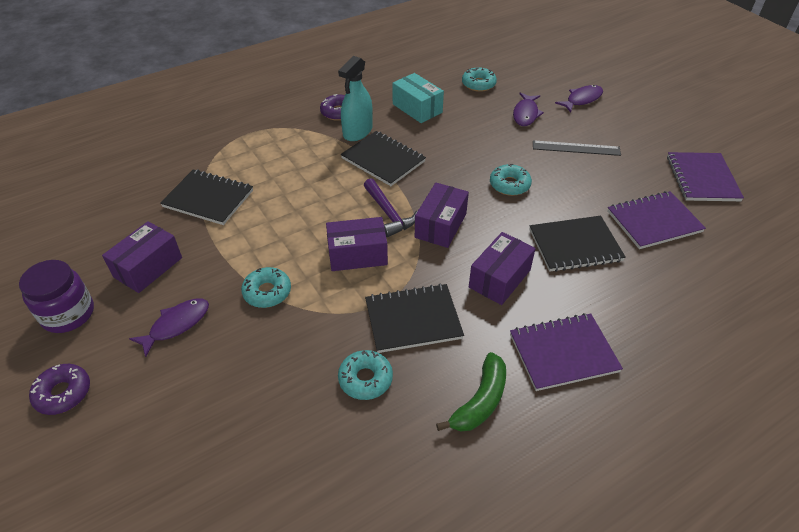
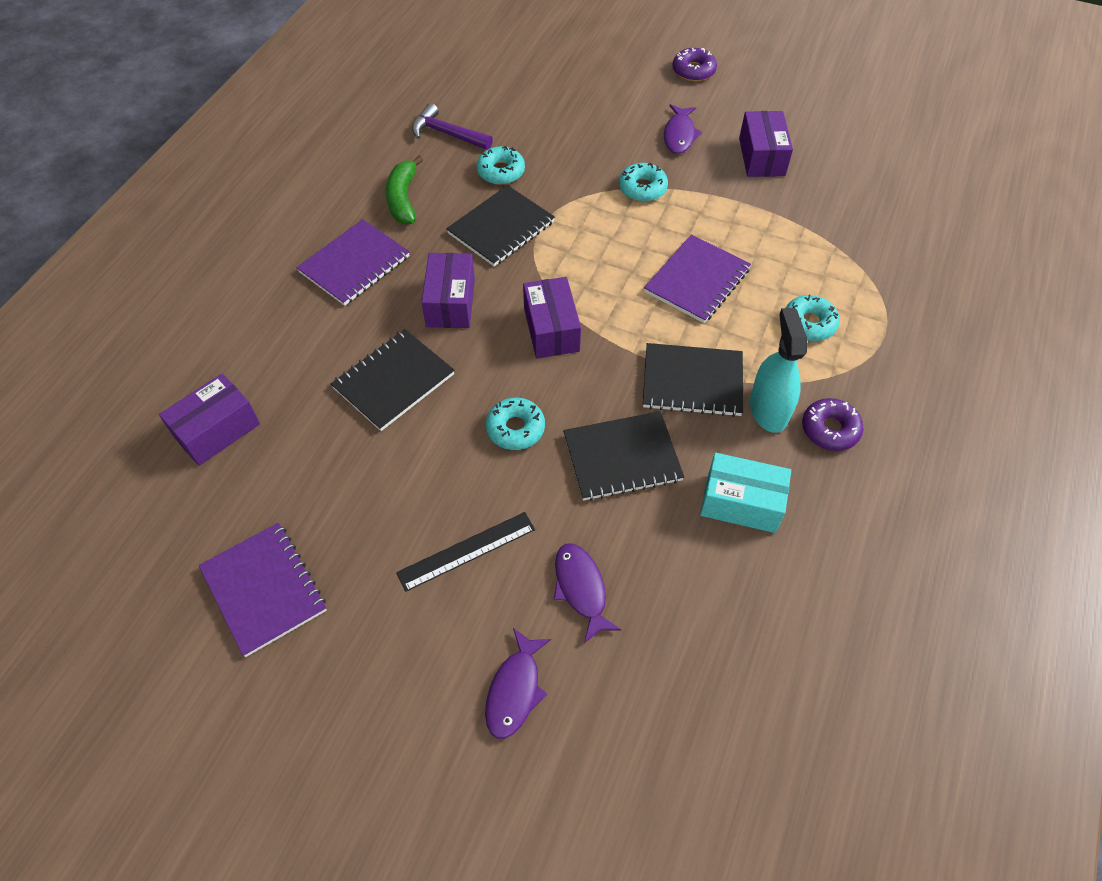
camera: 145 degrees right, 10 degrees up
purple jar [19,260,94,333] -> none
black notebook [160,170,253,225] -> black notebook moved to [563,411,684,501]
purple box [326,217,388,271] -> purple box moved to [159,373,260,466]
purple hammer [364,178,417,237] -> purple hammer moved to [412,103,493,150]
turquoise donut [462,67,497,92] -> turquoise donut moved to [786,295,840,341]
purple notebook [607,191,706,249] -> purple notebook moved to [644,234,751,323]

